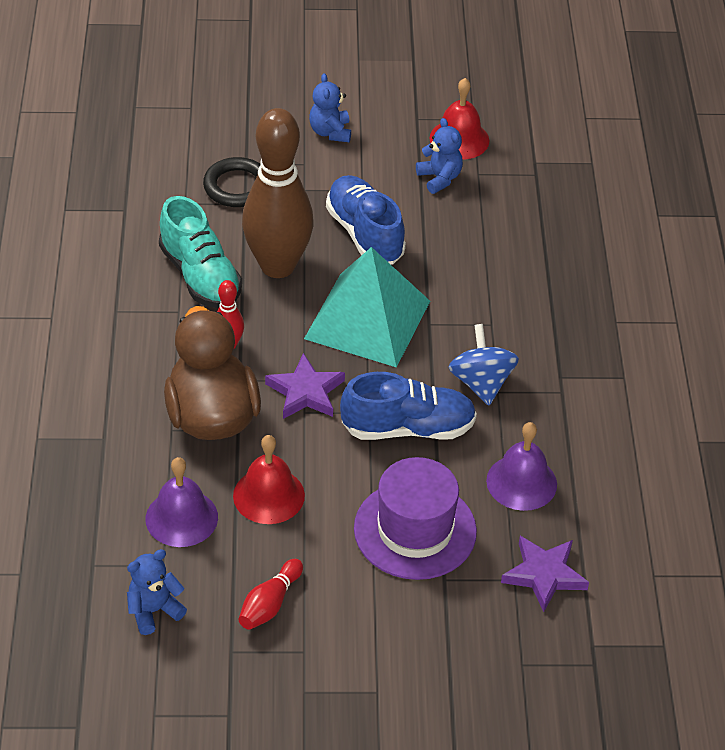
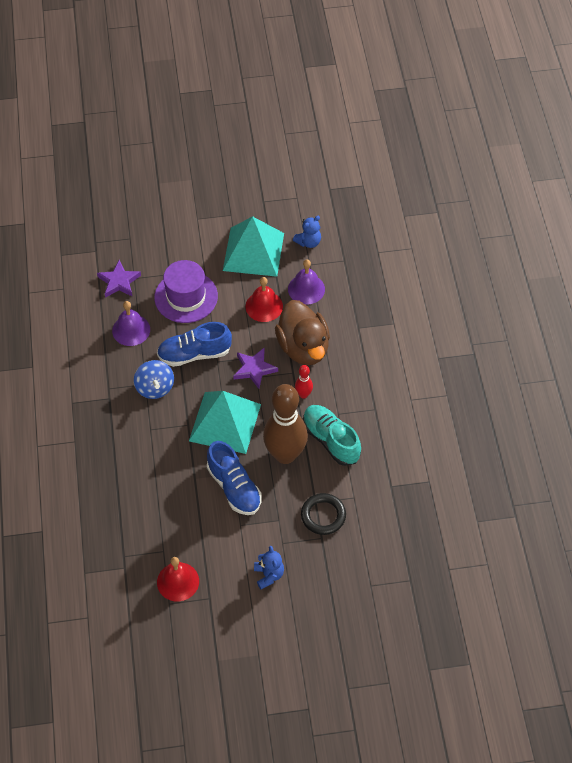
camera: 175 degrees right, 10 degrees up
red bowling pin [239,559,303,630] -> turquoise pyramid [223,216,284,277]
blue teddy bear [416,118,463,194] -> none

